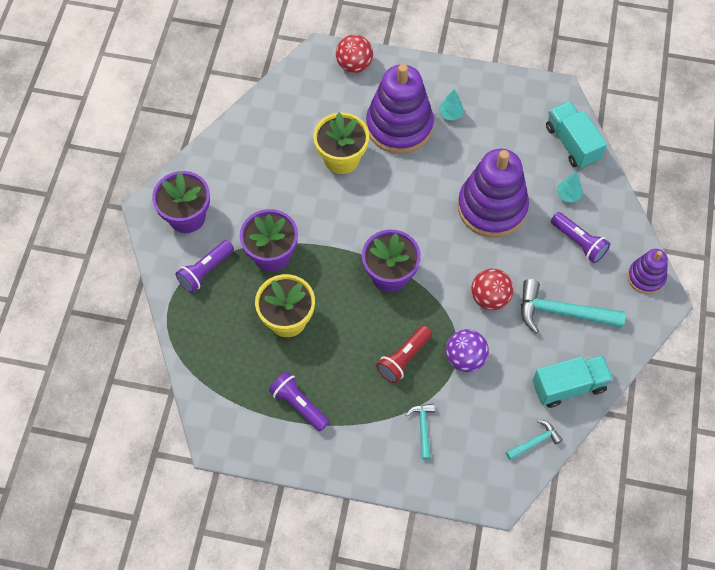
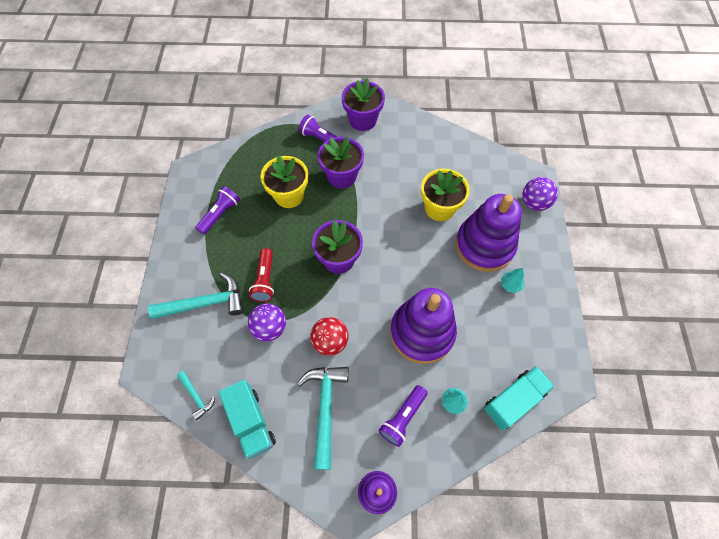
camera: 80 degrees right, 0 degrees up
red ball [336,35,373,73] -> purple ball [522,177,558,211]
red flashlight [376,325,432,383] -> red flashlight turned 120 degrees counterclockwise [249,248,274,302]
turquoise hammer [406,404,435,460] -> turquoise hammer [148,273,244,319], size x1.92

